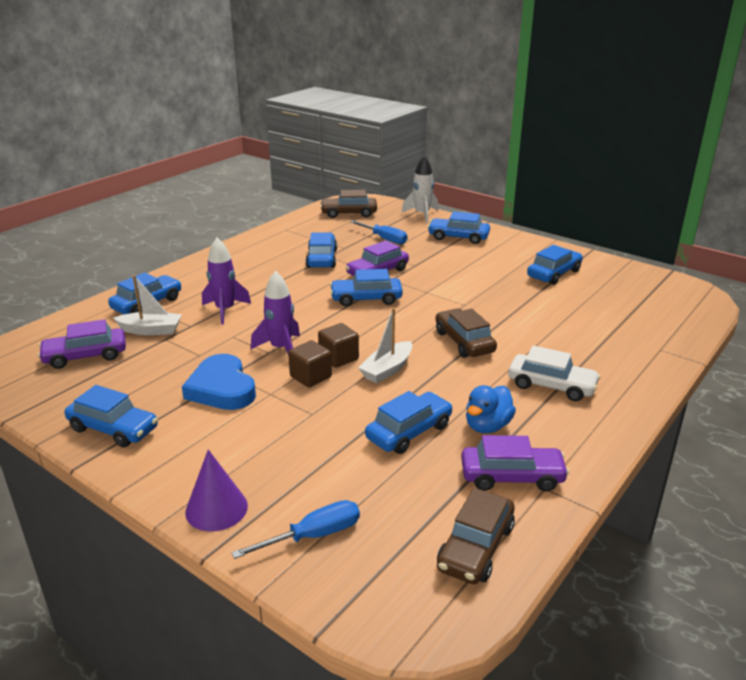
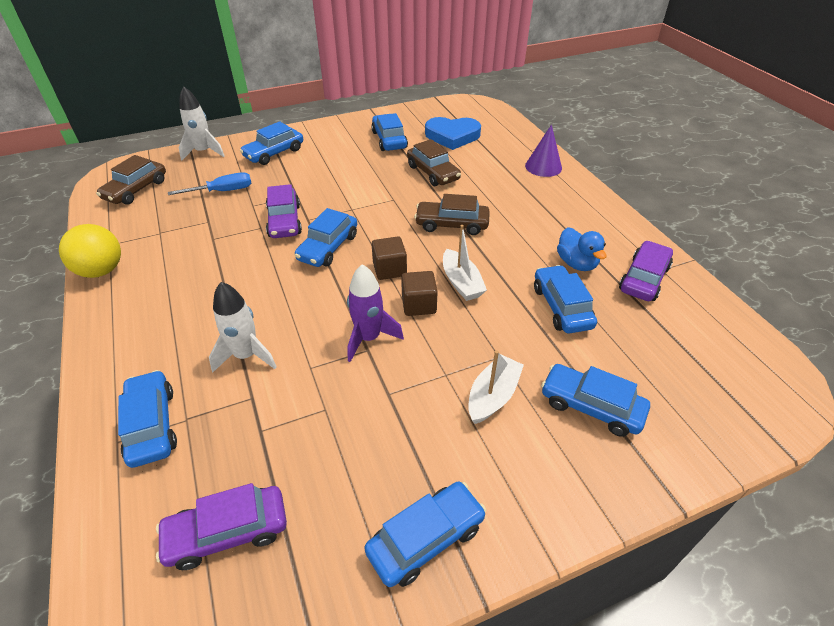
camera: 60 degrees left, 15 degrees up
purple car [38,319,126,369] -> purple car turned 60 degrees clockwise [156,483,287,570]
white boat [113,275,182,335] -> white boat moved to [468,350,524,424]
blue heart [182,354,256,410] -> blue heart moved to [425,117,481,150]
purple cone [185,449,248,532] -> purple cone moved to [525,125,562,177]
purple rocket [202,238,251,325] -> white rocket [209,282,277,372]
blue screwdriver [231,500,360,559] -> none
brown cube [288,340,332,388] -> brown cube moved to [372,236,407,280]
blue car [306,233,337,268] -> blue car moved to [541,364,650,437]
brown car [437,488,515,584] -> brown car moved to [407,139,461,186]
white car [508,346,601,401] -> none
none -> yellow ball [59,224,121,278]

